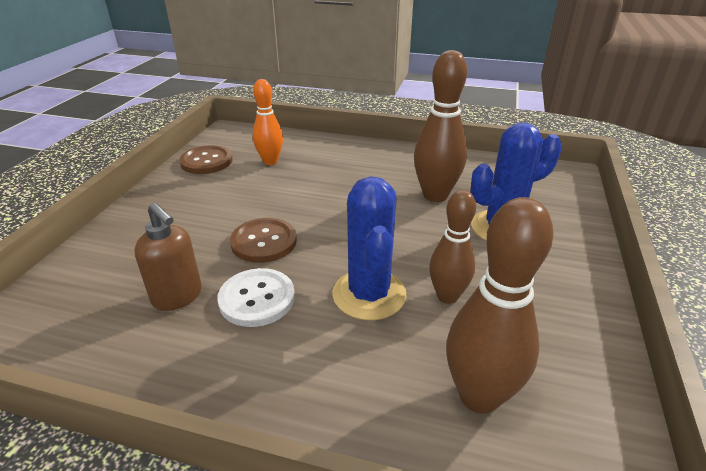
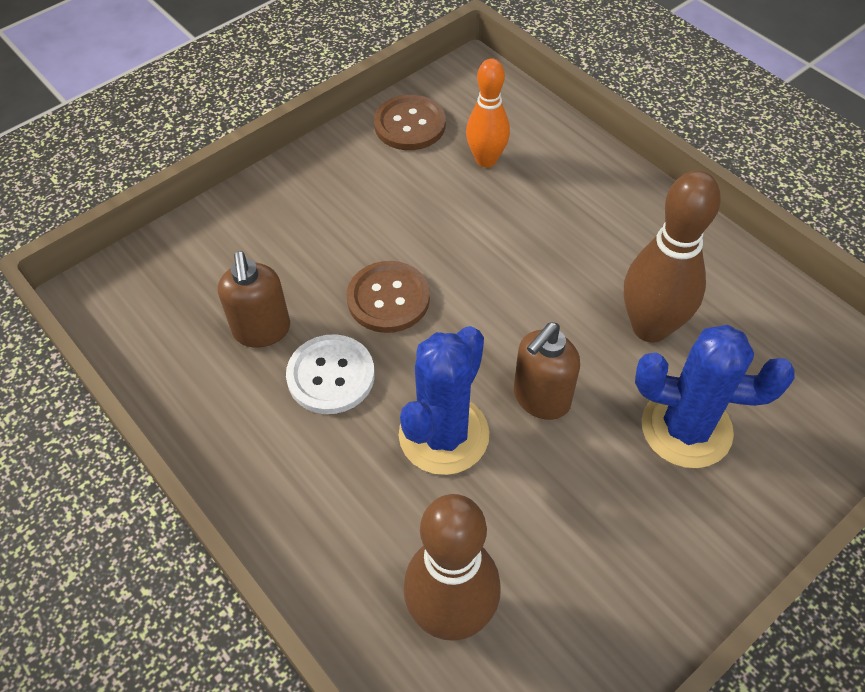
camera: 35 degrees right, 20 degrees up
brown bowling pin [429,190,476,304] -> none
none -> brown soap dispenser [514,322,580,420]

